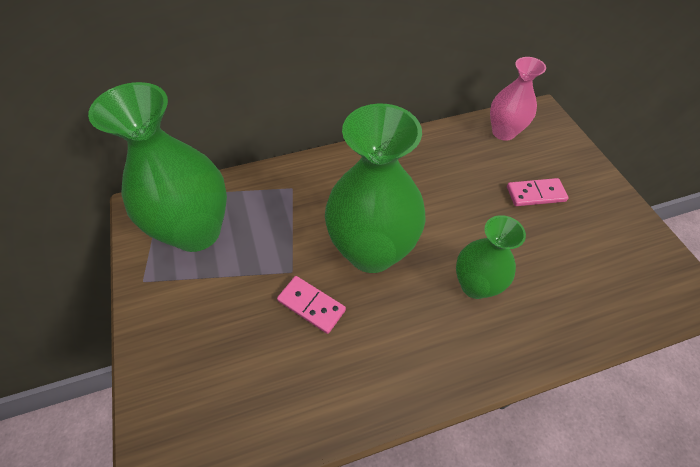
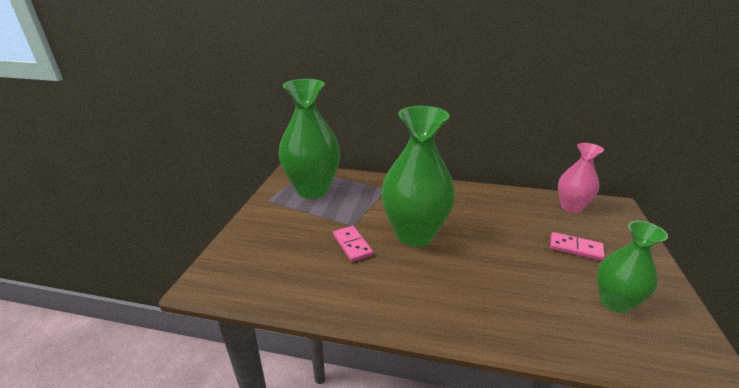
camera: 30 degrees right, 25 degrees down
green vase [456,215,526,299] -> green vase moved to [597,221,668,313]

